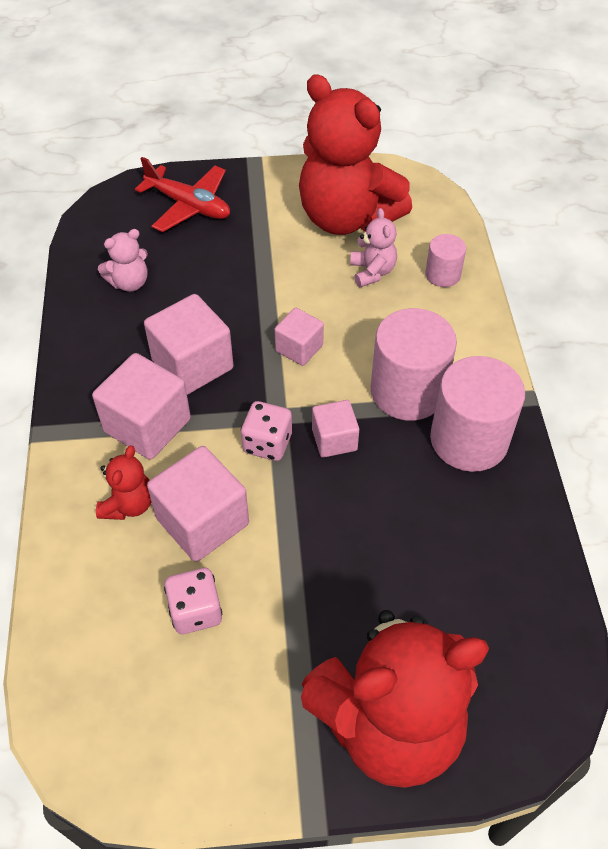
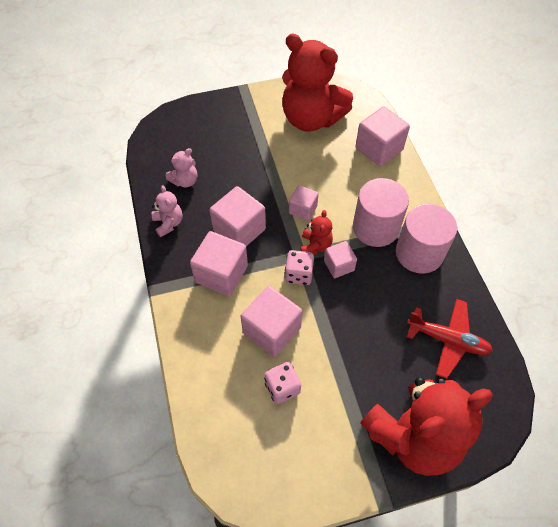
camera: 10 degrees left, 5 degrees up
red teddy bear [96,445,152,520] -> red teddy bear moved to [300,210,333,255]
red plane [135,157,230,232] -> red plane moved to [407,299,493,379]
pink teddy bear [350,208,397,287] -> pink teddy bear moved to [152,185,183,237]
pink cylinder [425,234,466,287] -> pink cube [356,107,410,166]

